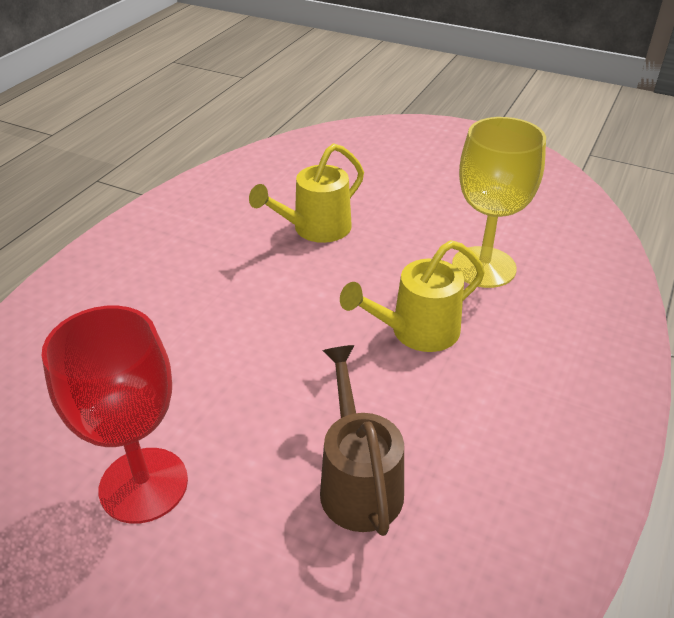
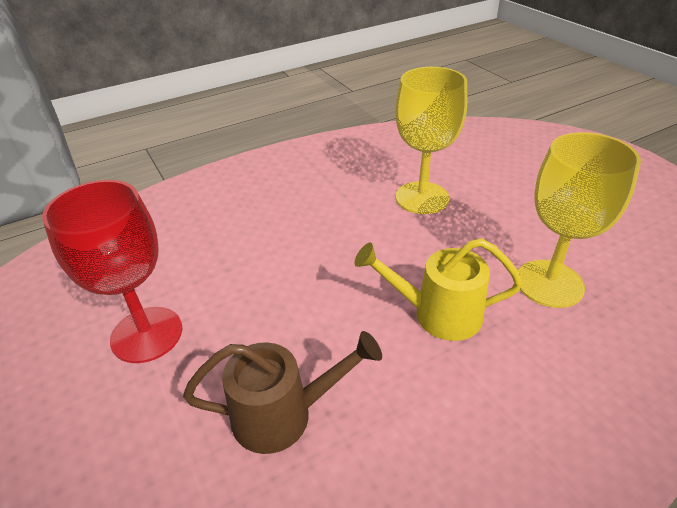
camera: 35 degrees right, 0 degrees up
yellow watering can [249,143,364,243] -> yellow goblet [395,67,467,214]
brown watering can [320,345,404,536] -> brown watering can turned 60 degrees clockwise [183,331,382,454]

